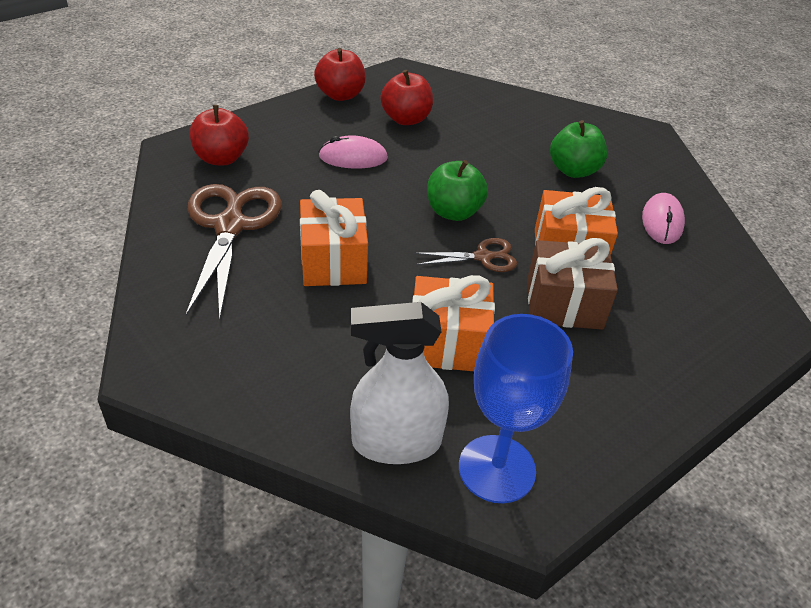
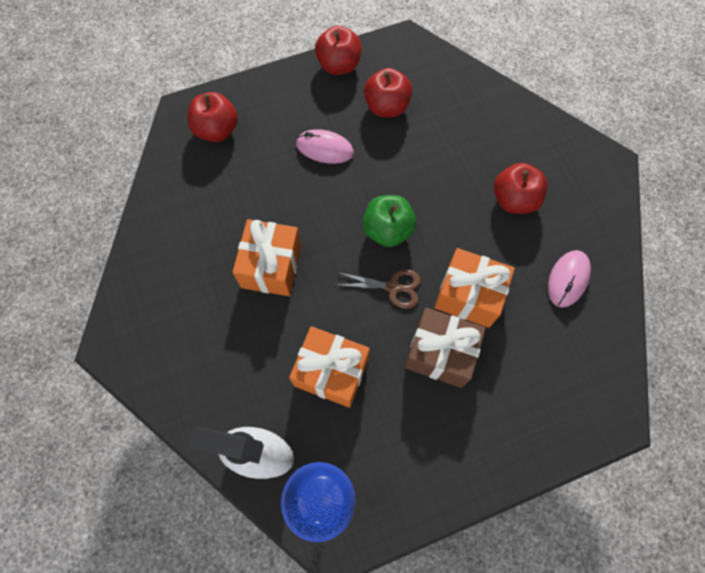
camera: 20 degrees right, 25 degrees up
brown scissors [185,184,282,320] -> none
green apple [550,120,607,178] -> red apple [494,163,547,214]

